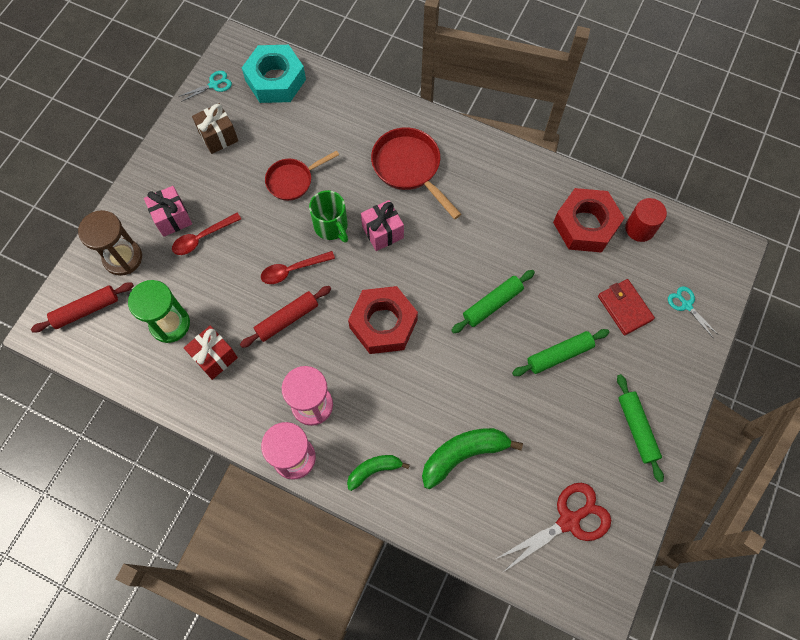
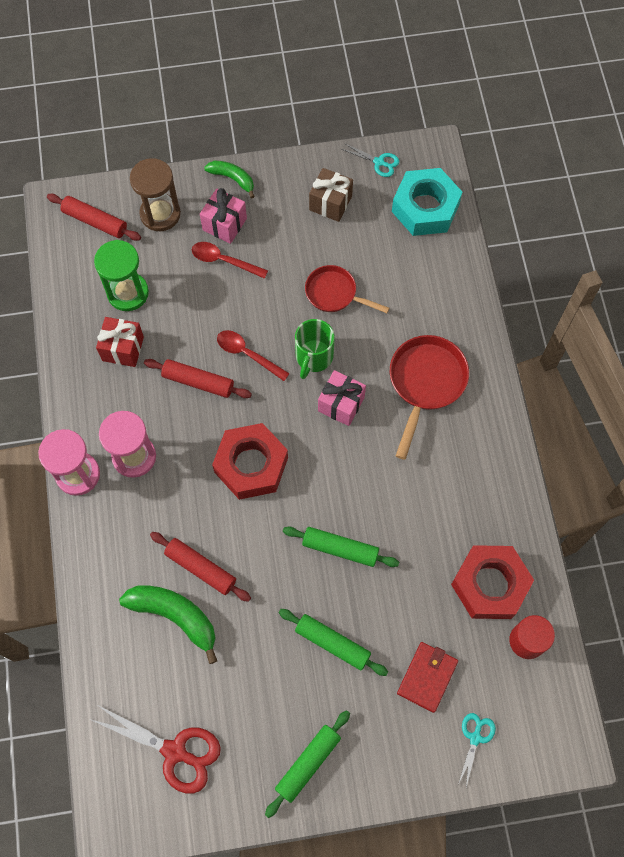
camera: 55 degrees right, 0 degrees up
green banana [347,455,410,491] -> green banana moved to [204,161,255,198]
none -> red rolling pin [150,532,251,602]

